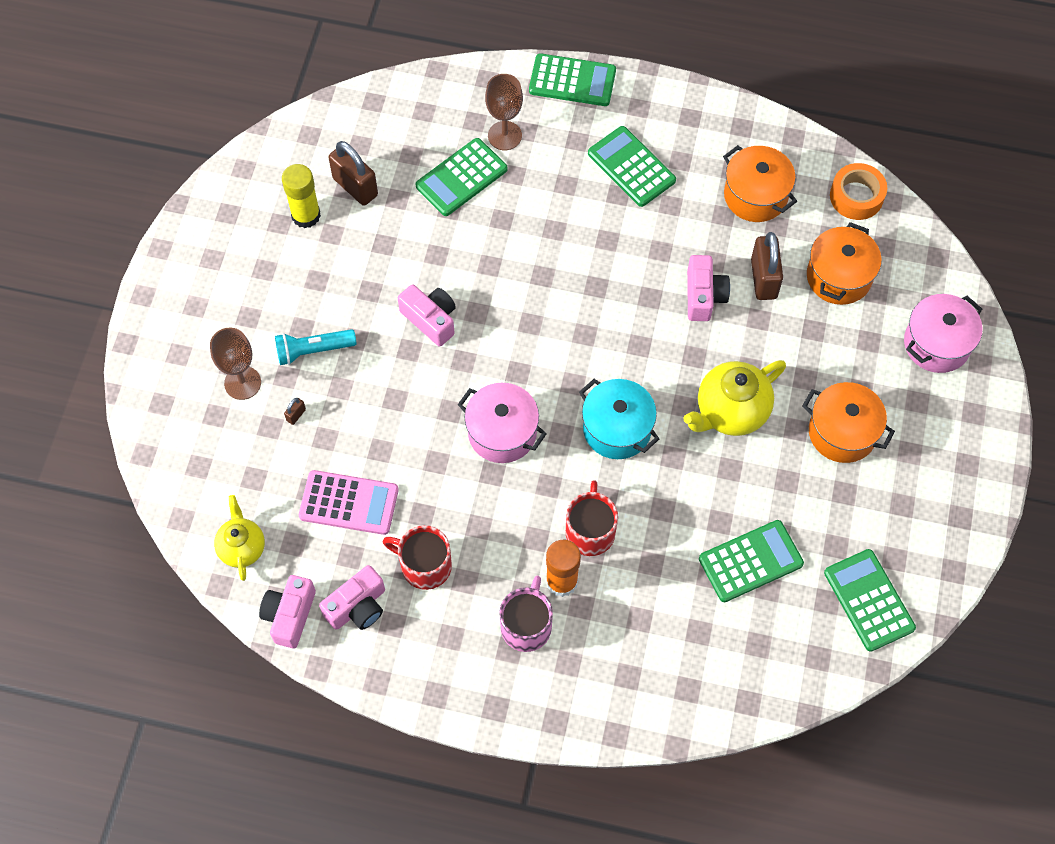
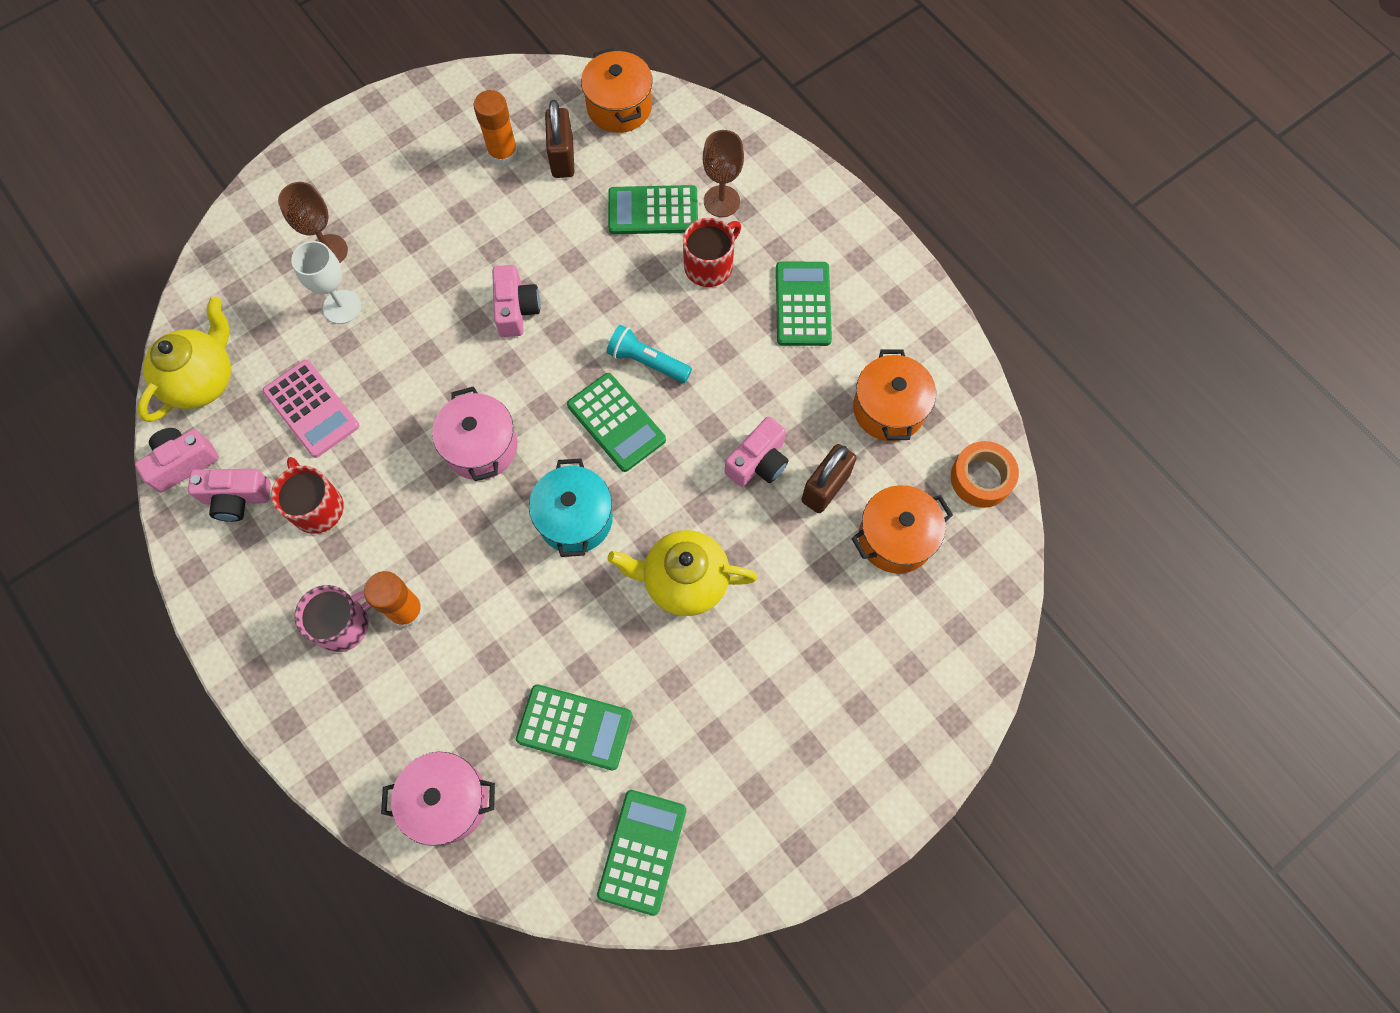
camera: 40 degrees right, 5 degrees up
yellow teapot [214,495,265,581] -> yellow teapot [138,297,231,422], size x1.57
turquoise flashlight [275,329,357,365] -> turquoise flashlight moved to [607,325,692,383]
yellow glue stick [282,164,321,228] -> orange glue stick [473,90,518,166]
brown padlock [284,398,306,425] -> white goblet [291,241,361,324]
green calculator [529,53,616,106] -> green calculator moved to [567,373,666,472]
red mug [566,480,618,556] -> red mug moved to [683,218,741,287]
orange pot [802,382,895,463] -> orange pot moved to [581,48,653,133]
pink pot [904,294,982,373] -> pink pot moved to [381,752,495,846]

